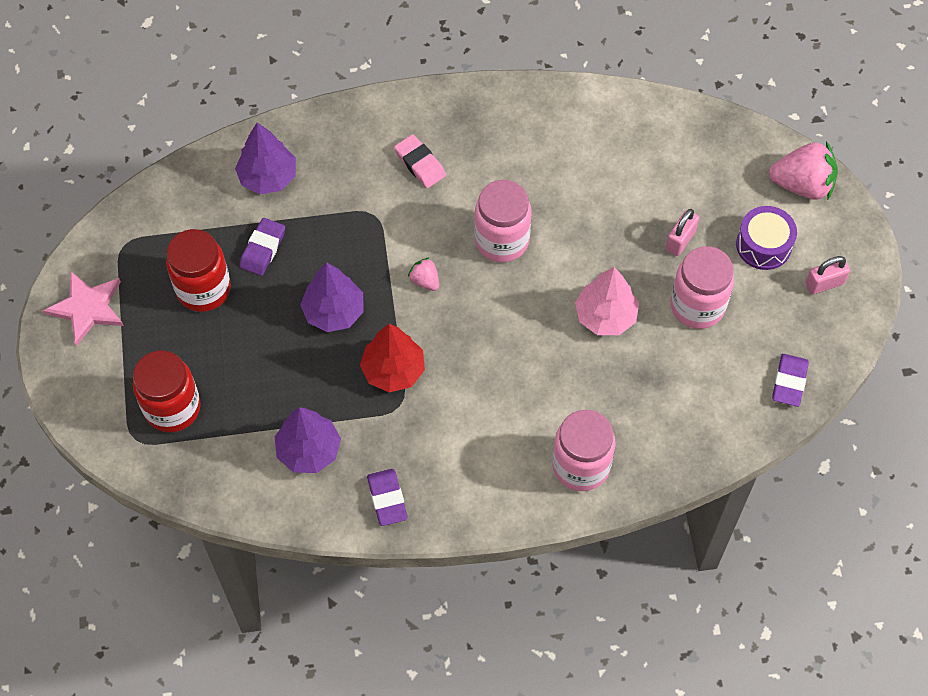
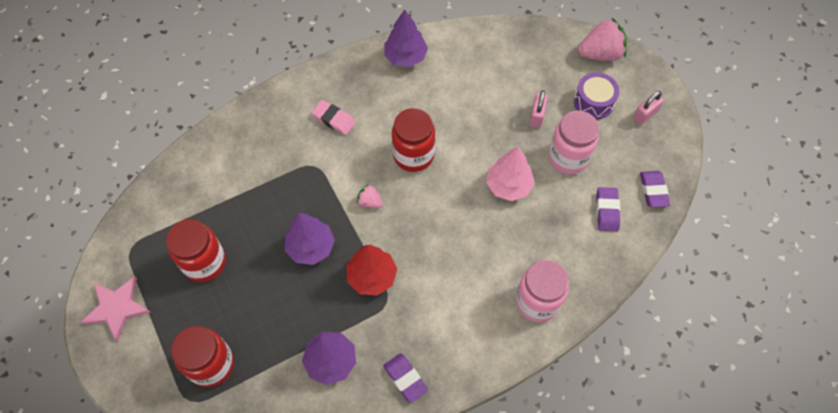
camera: 20 degrees left, 0 degrees up
purple tree [235,122,296,194] -> purple tree moved to [384,9,428,67]
purple eraser [240,218,285,276] -> purple eraser moved to [596,187,620,231]
pink jar [474,180,532,263] -> red jar [392,108,435,172]

